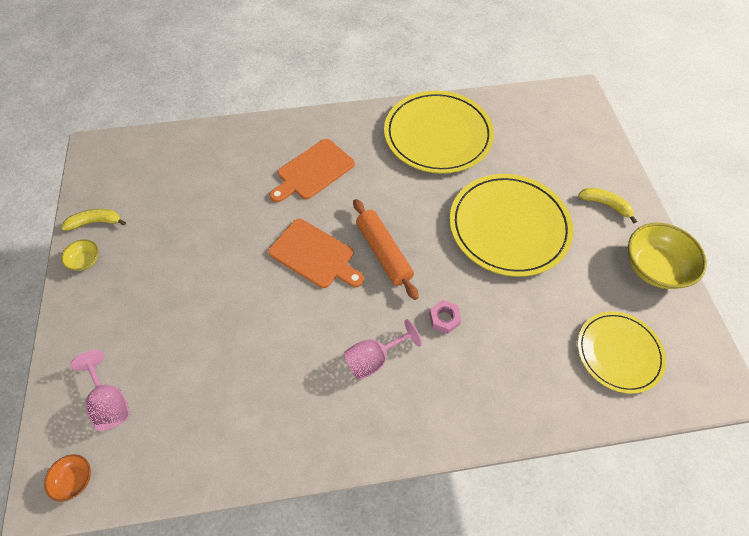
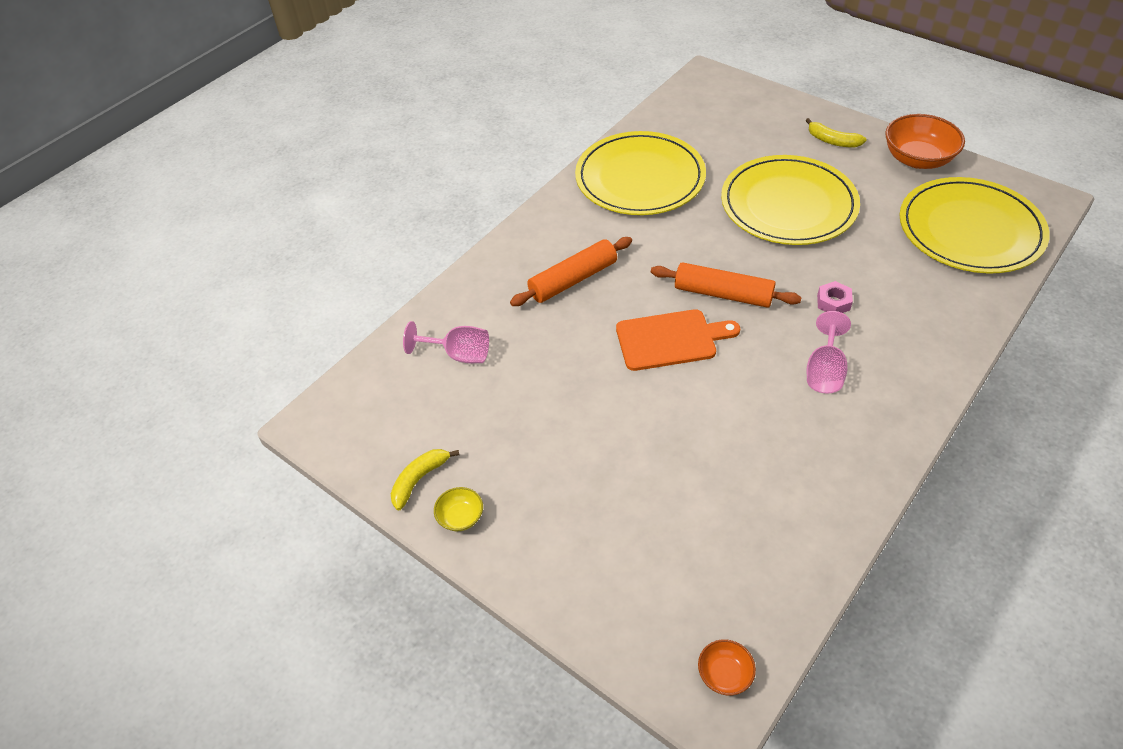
camera: 40 degrees left, 10 degrees down
pink goblet [70,350,130,431] -> pink goblet moved to [403,321,489,363]
orange cutting board [270,139,355,203] -> orange rolling pin [510,237,632,306]
yellow plate [577,311,666,394] -> yellow plate [900,177,1050,273], size x1.62
yellow banana [578,188,637,223] -> yellow banana turned 135 degrees counterclockwise [806,118,867,147]
yellow bowl [628,223,707,289] -> orange bowl [885,114,965,169]

